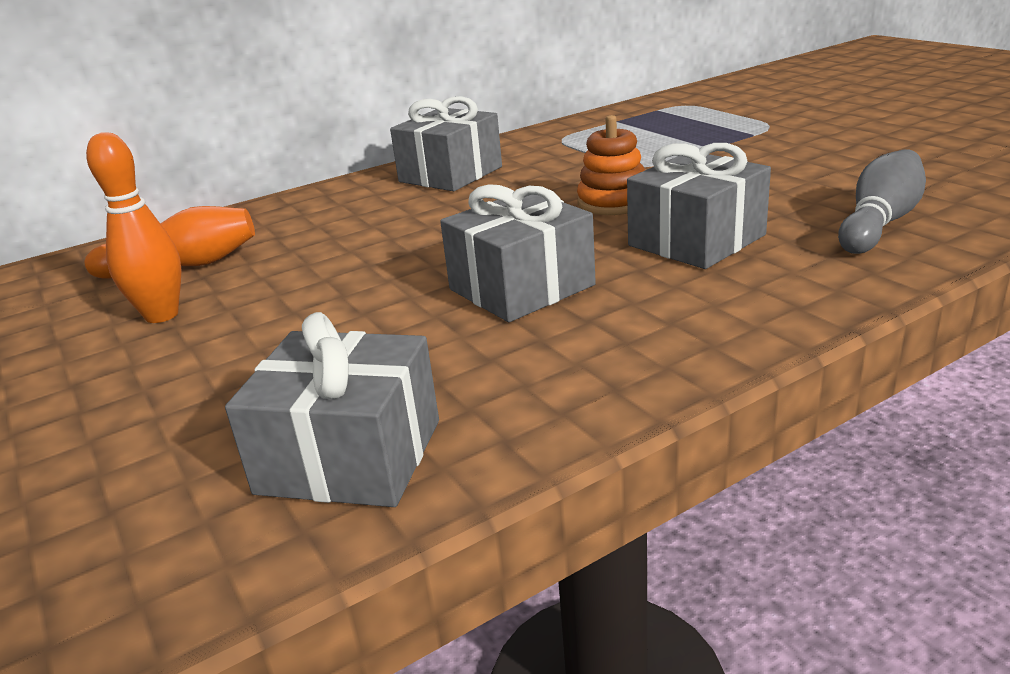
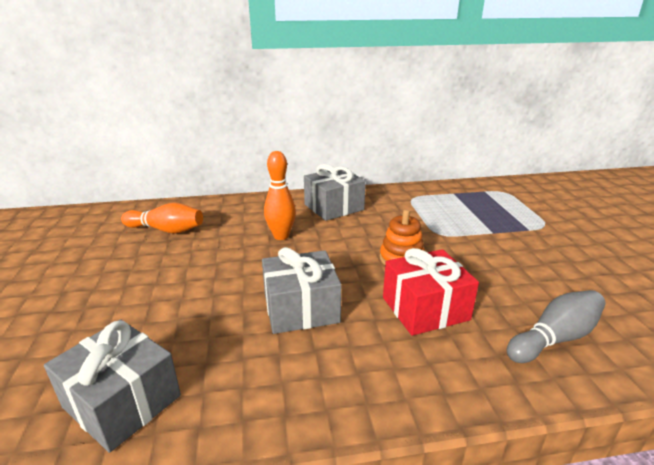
camera: 20 degrees right, 0 degrees up
orange bowling pin [86,132,181,323] -> orange bowling pin moved to [264,151,296,240]
grey gift [627,143,771,269] -> red gift [383,248,479,336]

